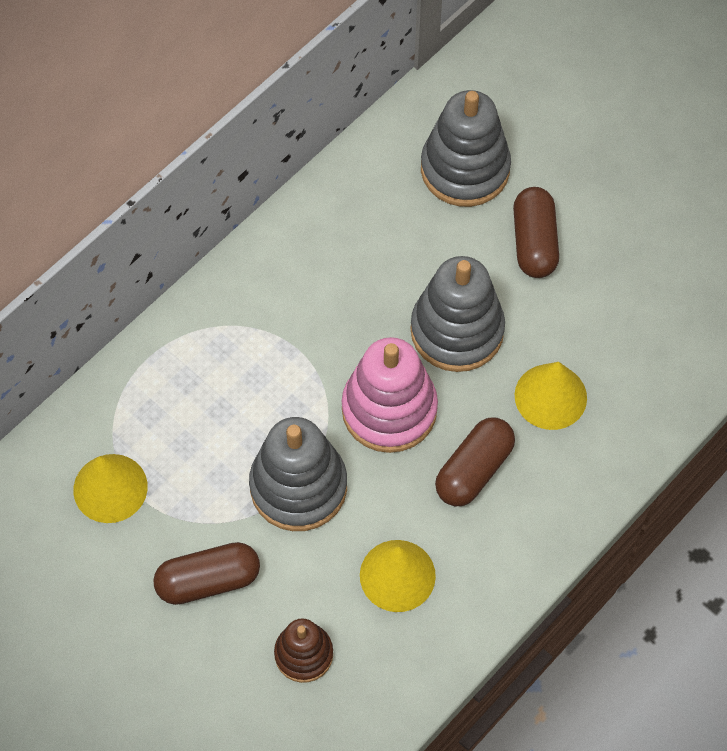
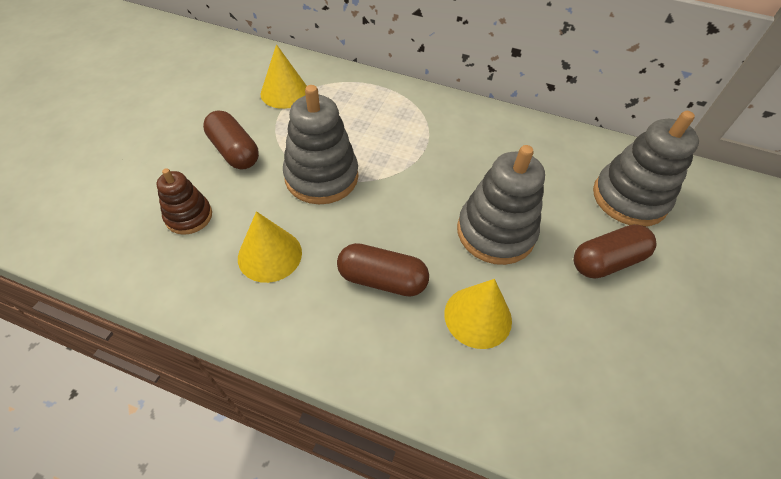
camera: 65 degrees right, 10 degrees down
pink stacking toy [342,337,438,453] -> none

